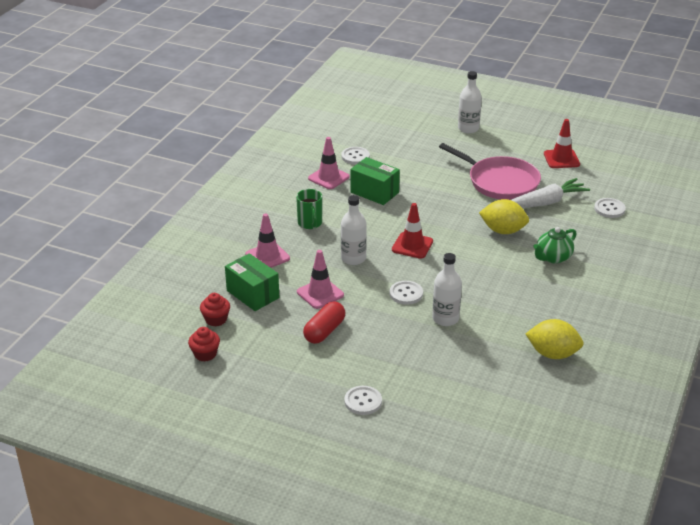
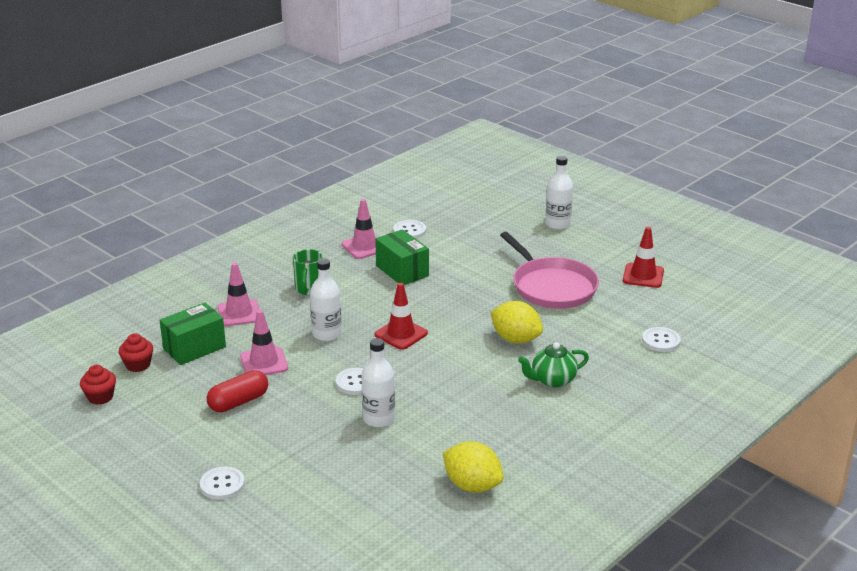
camera: 20 degrees right, 5 degrees down
green box [225,253,280,311] -> green box turned 75 degrees clockwise [159,303,226,365]
white carrot [511,178,590,208] -> none

